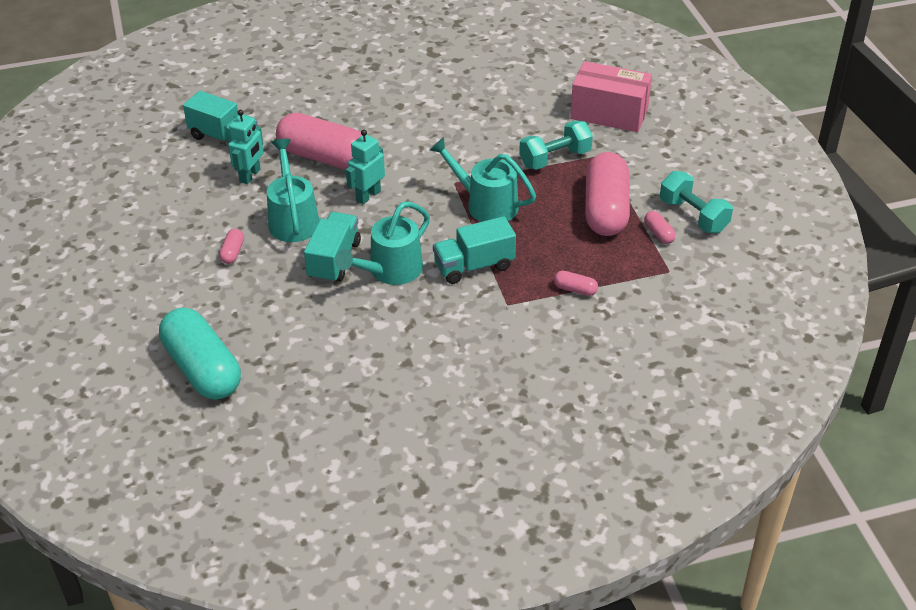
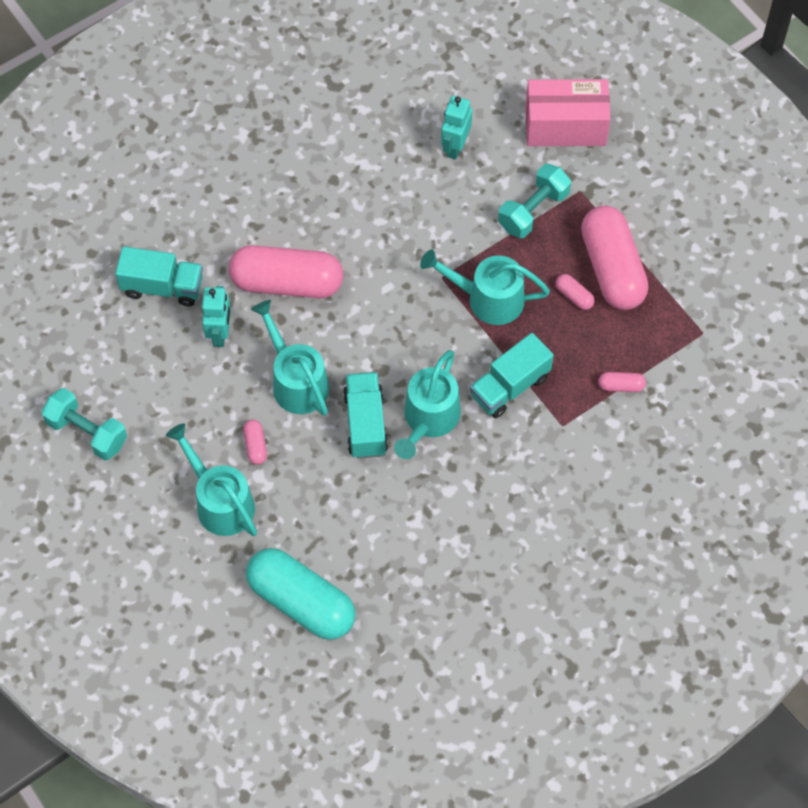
camera: 20 degrees left, 20 degrees up
turquoise robot [346,130,385,204] -> turquoise robot moved to [441,96,472,160]
pink capsule [644,211,676,244] -> pink capsule moved to [556,274,595,310]
turquoise dumbbell [660,171,733,233] -> turquoise dumbbell moved to [42,388,127,460]
none -> turquoise watering can [166,423,257,536]

